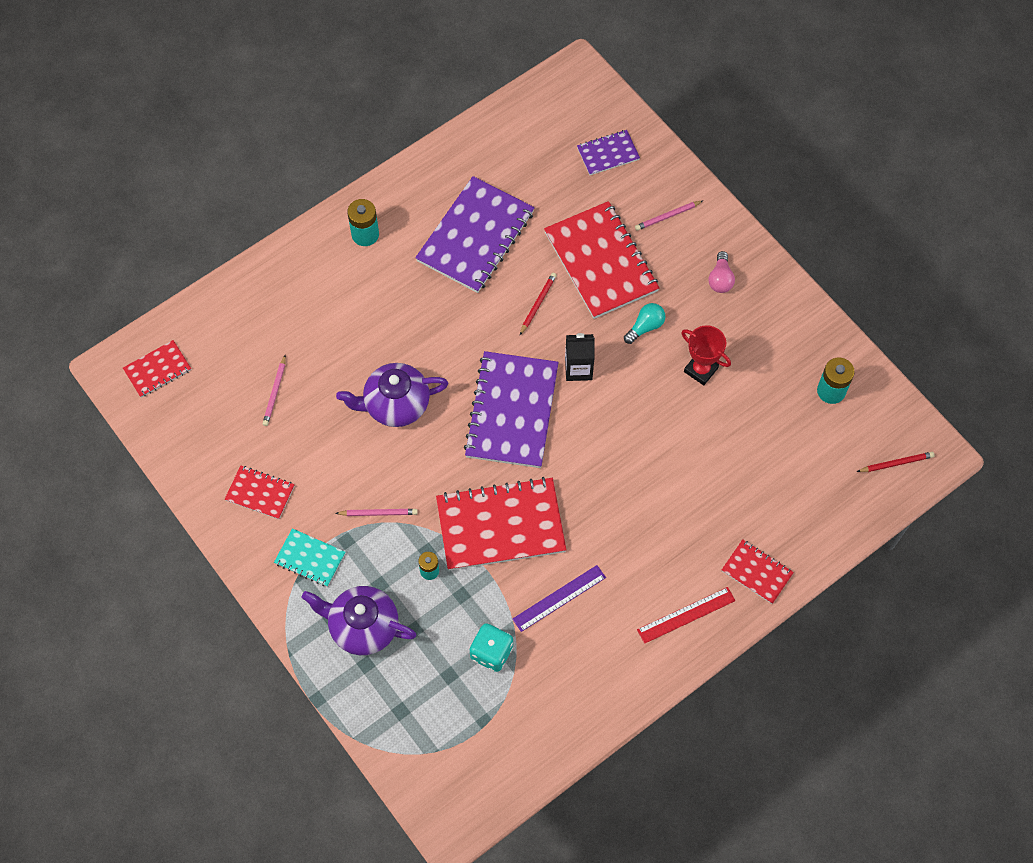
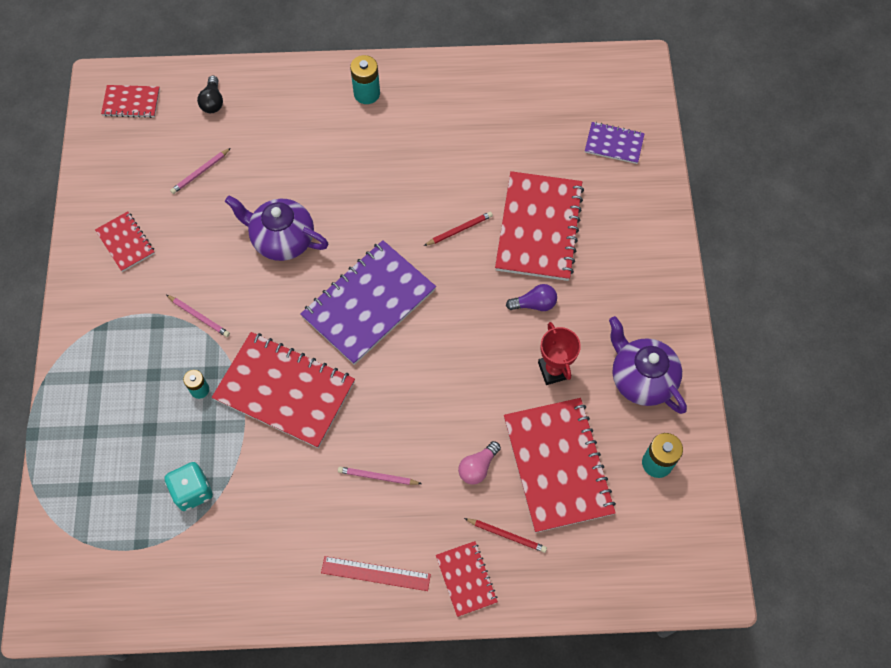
camera: 35 degrees right, 0 degrees up
turquoise notebook [274,528,345,587] -> none
purple teapot [302,586,416,655] -> purple teapot moved to [609,316,687,414]
purple notebook [415,176,534,293] -> none
purple ruler [512,565,606,632] -> none
black carton [565,333,595,381] -> none
turquoise light bulb [624,303,665,344] -> purple light bulb [506,284,557,311]
pink pencil [635,201,703,231] -> pink pencil moved to [338,467,422,485]
pink light bulb [709,251,735,293] -> pink light bulb moved to [458,441,501,485]
red pencil [857,452,935,472] -> red pencil moved to [464,518,547,553]
none -> black light bulb [197,76,223,113]
none -> red notebook [504,398,616,533]

